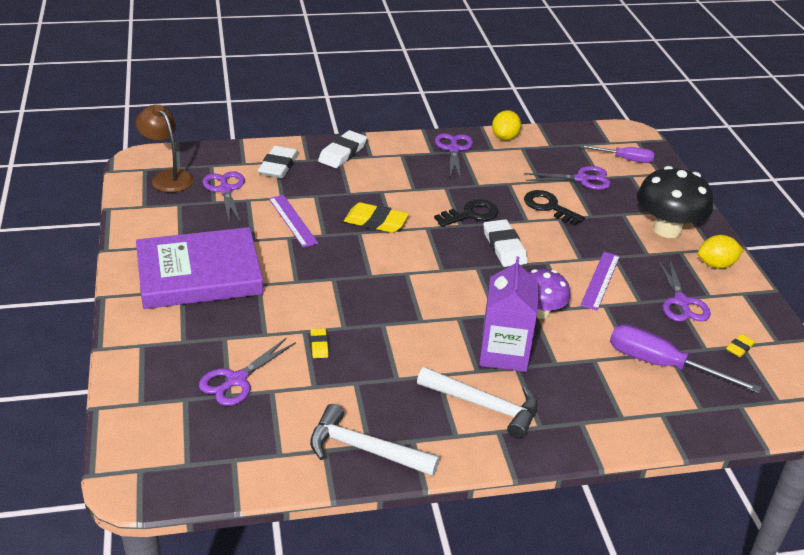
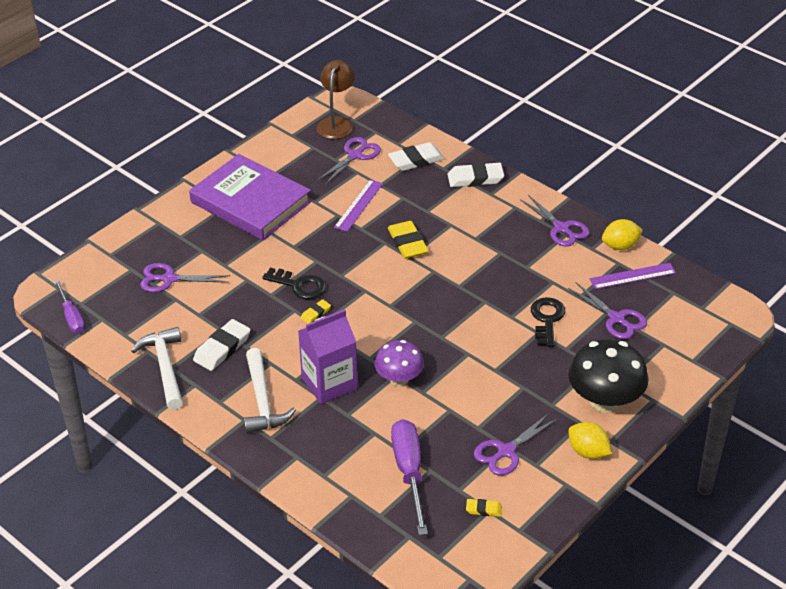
camera: 55 degrees right, 5 degrees up
yellow eraser [310,328,329,358] -> yellow eraser moved to [301,299,331,324]
black key [434,199,498,227] -> black key moved to [262,268,326,299]
purple scissors [435,133,473,180] -> purple scissors turned 90 degrees clockwise [520,195,589,246]
white eraser [483,219,527,267] -> white eraser moved to [193,319,250,371]
purple screwdriver [580,145,654,163] -> purple screwdriver moved to [54,280,85,334]
purple ruler [580,252,620,311] -> purple ruler moved to [590,263,676,289]

